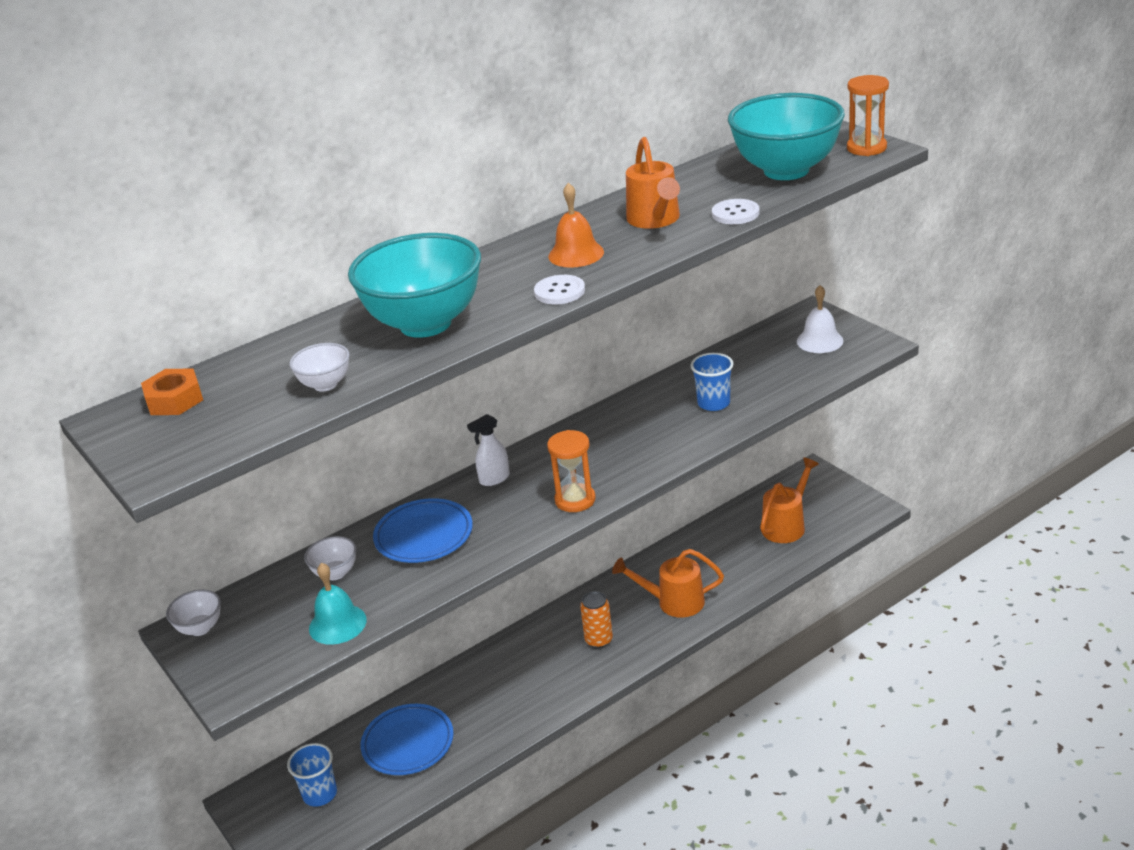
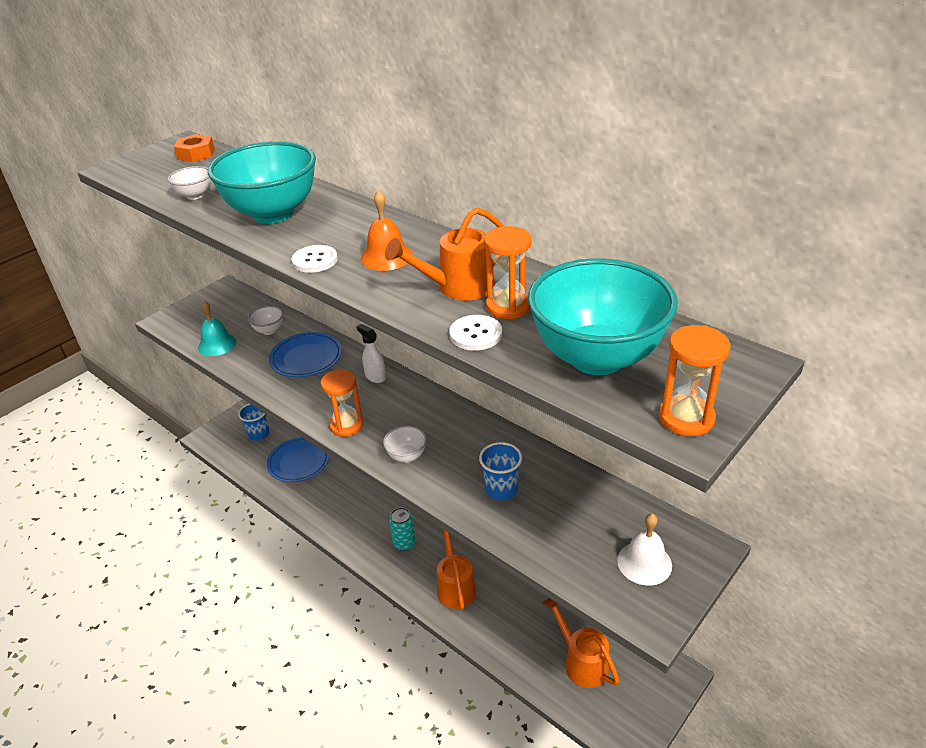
camera: 75 degrees right, 5 degrees up
white bowl [166,589,221,636] -> white bowl moved to [383,425,427,463]
orange can [580,591,613,648] -> turquoise can [389,507,415,551]
orange watering can [760,457,819,543] -> orange watering can turned 150 degrees counterclockwise [543,598,620,688]
none -> orange hourglass [484,226,532,319]

